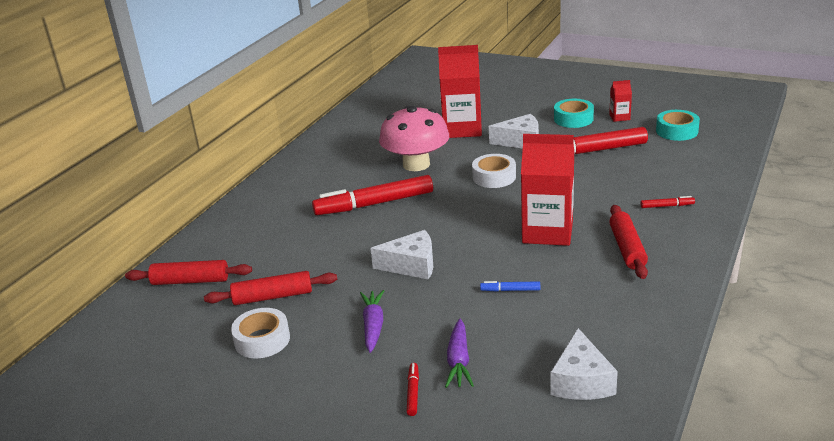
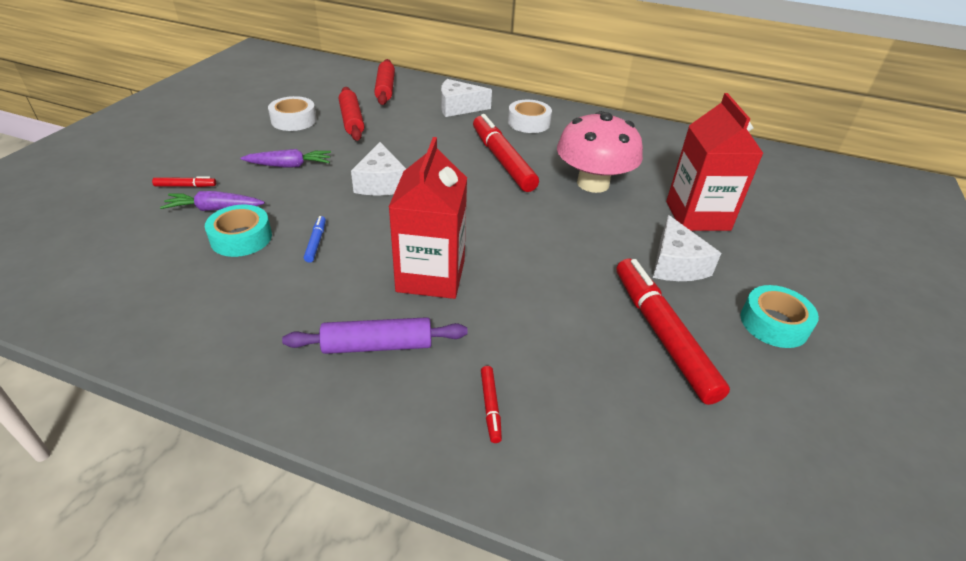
camera: 80 degrees right, 10 degrees up
white tape [472,154,516,188] -> white tape moved to [508,100,552,133]
white cheese [550,328,618,400] -> white cheese moved to [441,79,492,117]
red carton [609,80,632,122] -> none
red rolling pin [609,205,648,279] -> purple rolling pin [282,317,468,354]
turquoise tape [656,110,700,141] -> turquoise tape moved to [205,205,272,257]

